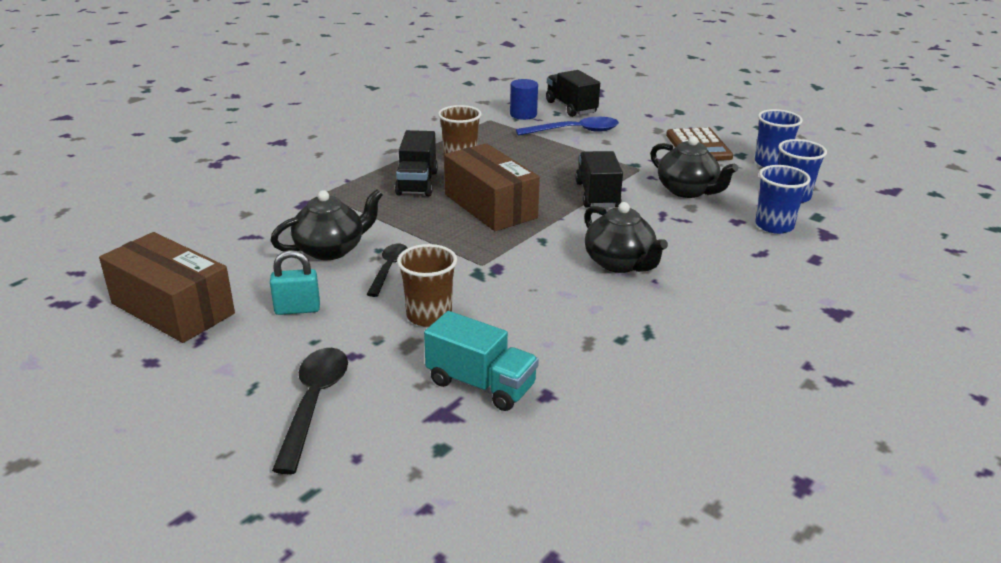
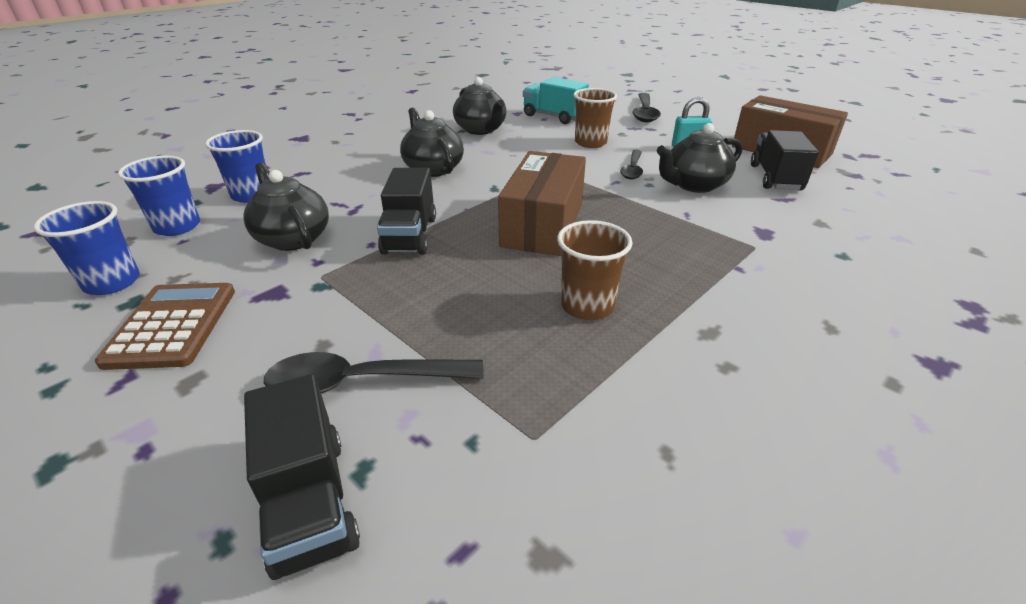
camera: 175 degrees left, 5 degrees up
black truck [395,130,438,196] -> black truck moved to [751,130,819,191]
brown box [444,143,540,231] -> brown box turned 45 degrees clockwise [498,151,586,256]
blue cylinder [510,79,538,120] -> none
blue spoon [516,117,619,136] -> black spoon [264,352,484,393]
none -> black teapot [453,77,506,135]

